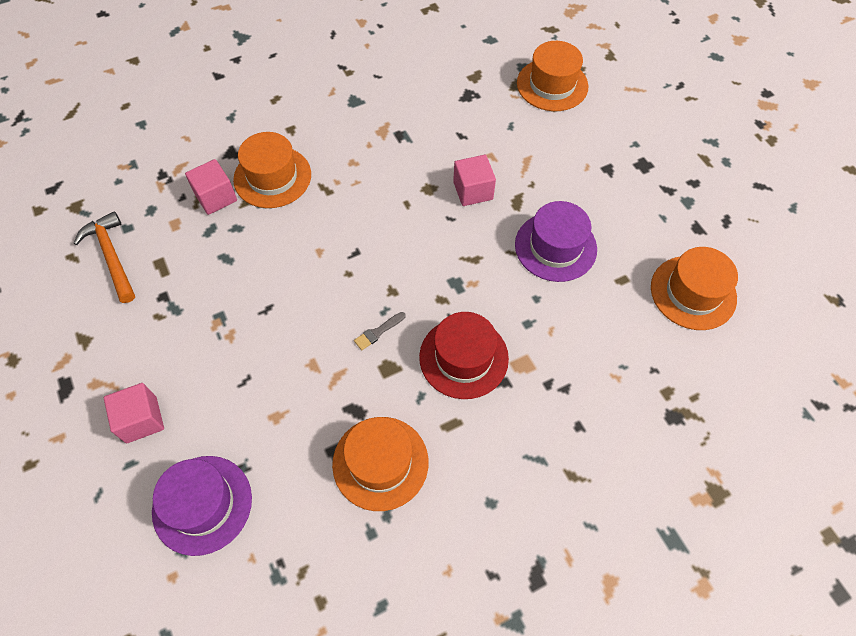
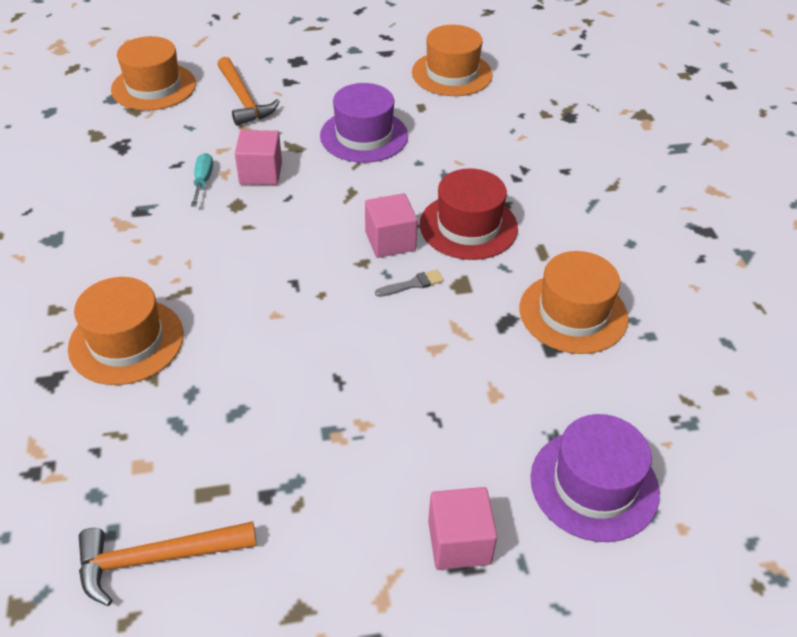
camera: 75 degrees left, 15 degrees down
pink cube [185,159,237,215] -> pink cube moved to [365,193,418,258]
grey brush [354,312,406,350] -> grey brush turned 90 degrees counterclockwise [375,270,444,297]
none -> turquoise screwdriver [191,153,213,206]
none -> orange hammer [217,57,280,126]

